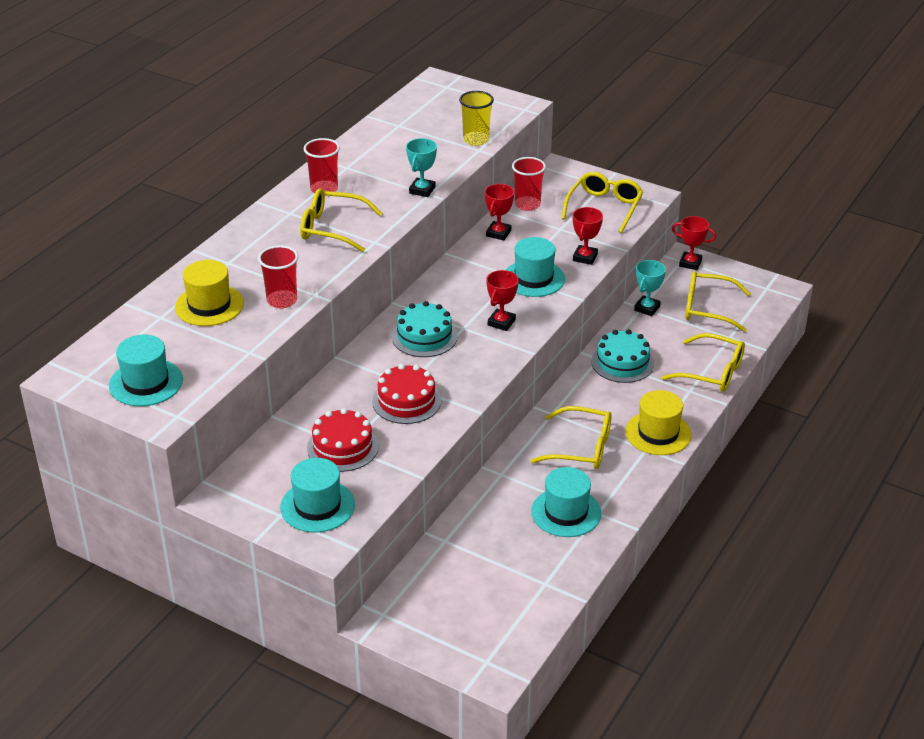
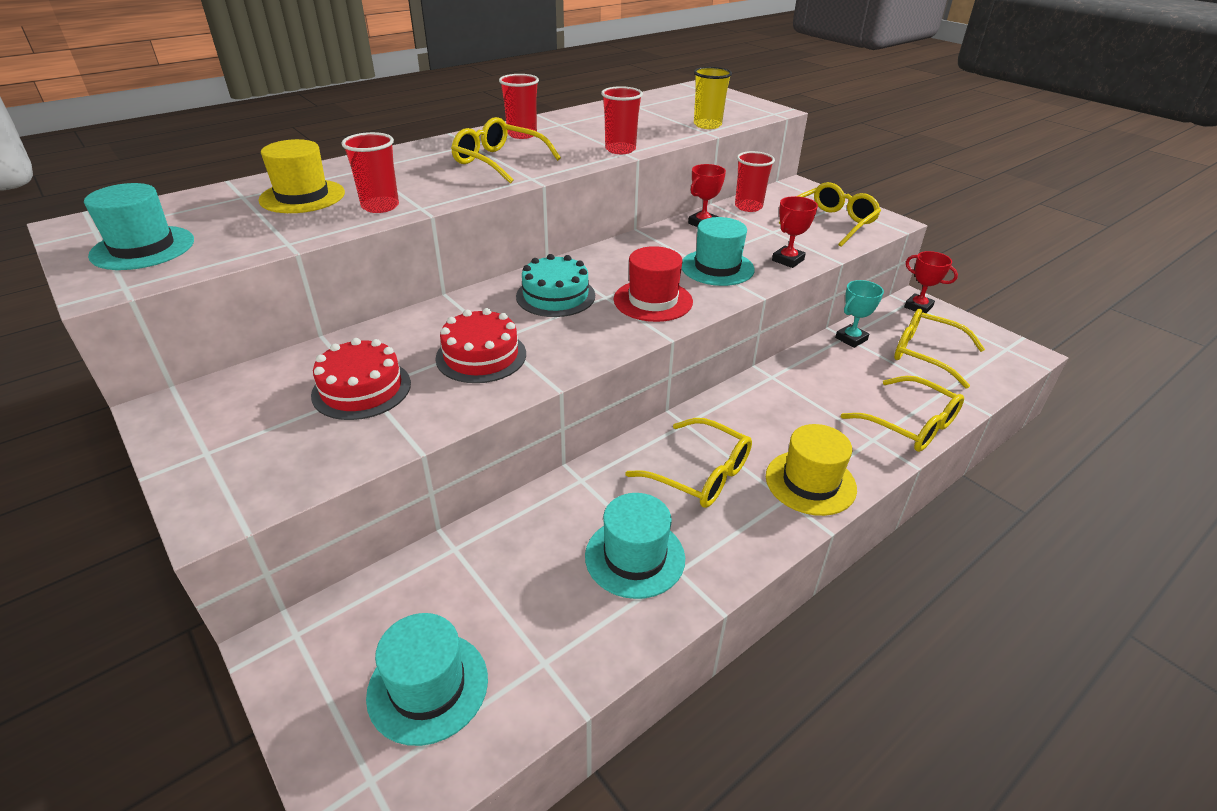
camera: 20 degrees right, 0 degrees up
turquoise hat [280,458,355,533] -> turquoise hat moved to [366,613,488,746]
turquoise trophy [406,138,437,197] -> red cup [601,86,643,154]
red trophy [486,270,519,331] -> red hat [614,246,693,322]
turquoise cake [591,329,654,383] -> none

